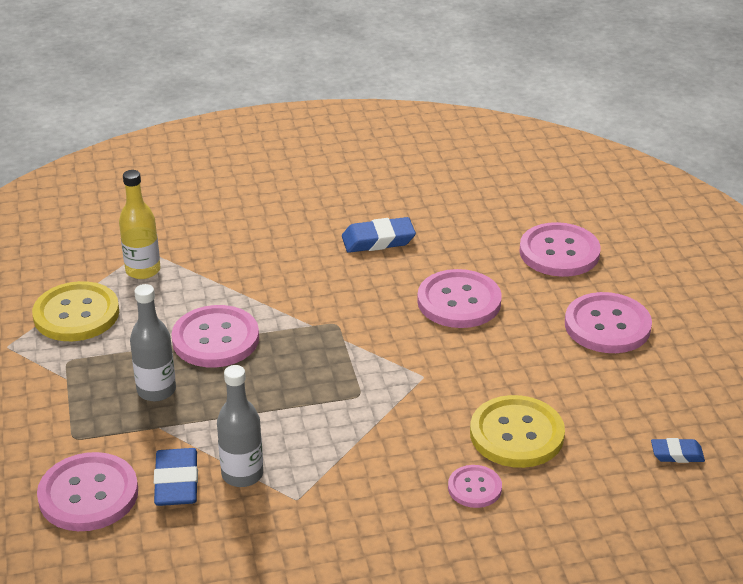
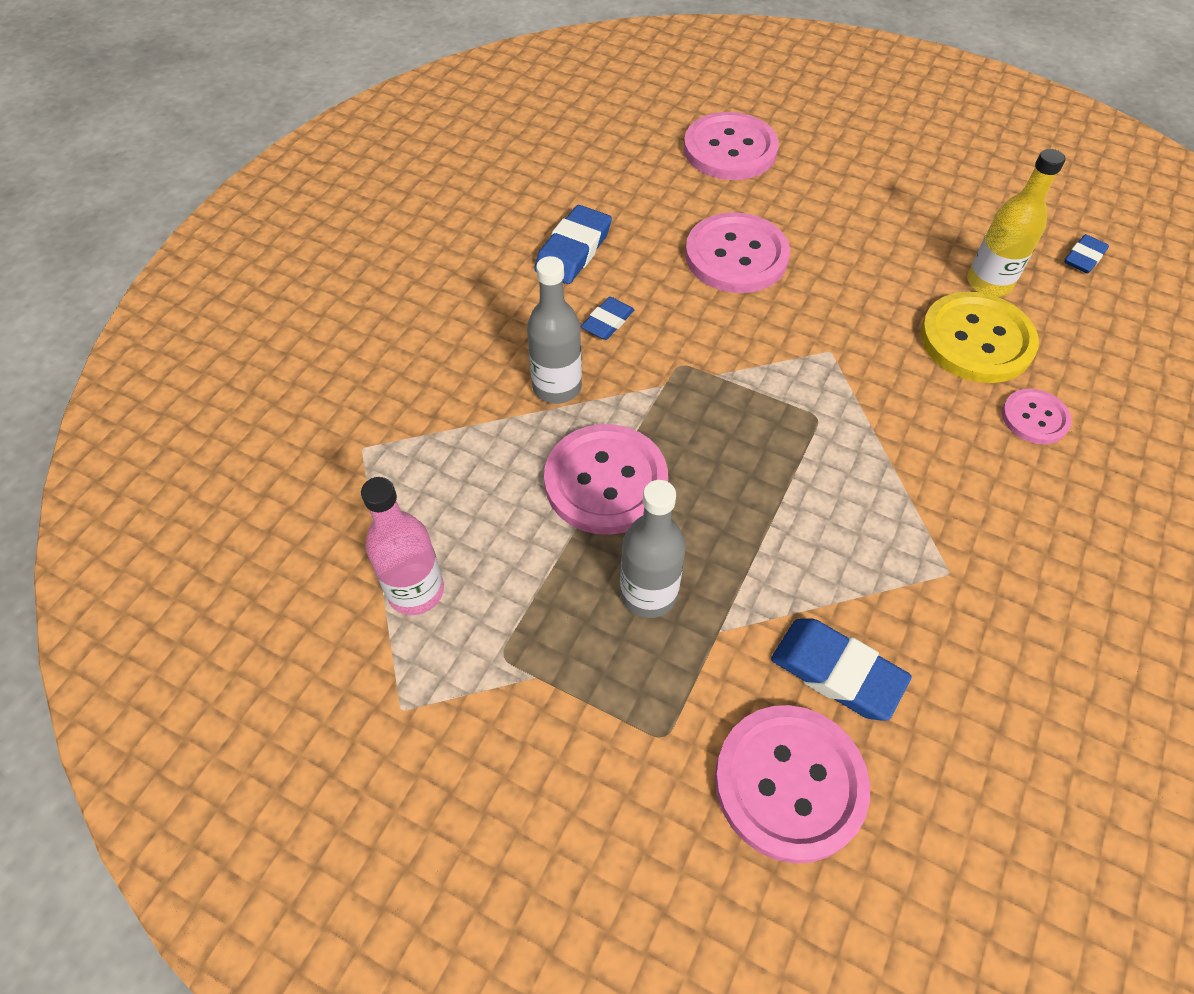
camera: 50 degrees left, 20 degrees up
yellow button [32,281,119,341] -> pink bottle [361,477,444,615]
yellow bottle [119,170,161,279] -> yellow bottle moved to [967,149,1066,297]
grey bottle [217,365,263,487] -> grey bottle moved to [527,256,582,404]
pink button [565,292,652,353] -> none
none -> blue eraser [581,297,635,340]

